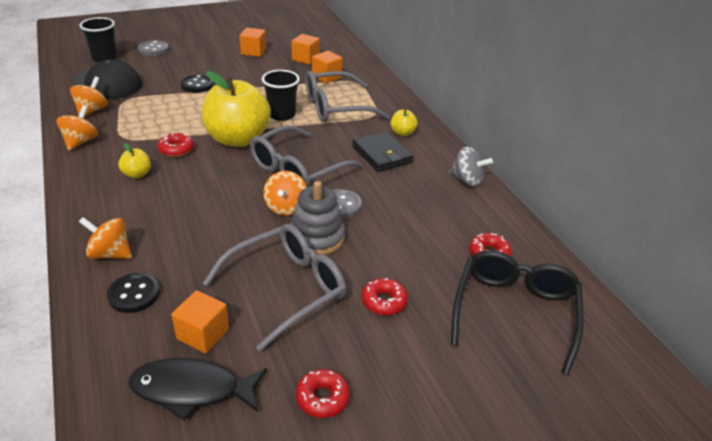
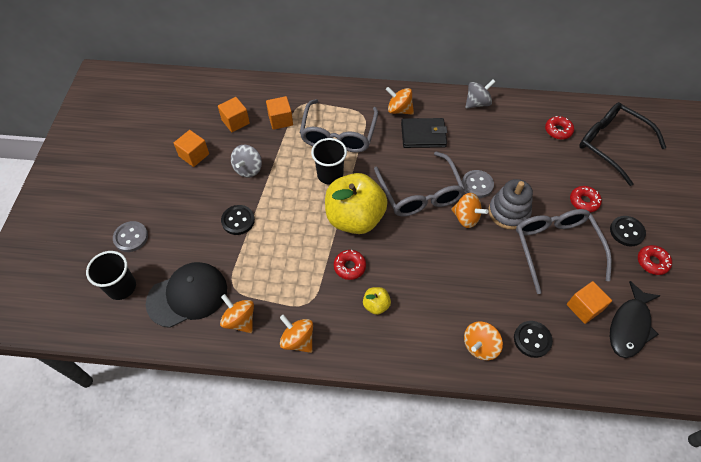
camera: 60 degrees left, 20 degrees up
yellow apple [391,110,417,136] -> orange spinning top [386,87,414,115]
none -> grey spinning top [231,145,262,178]
none -> black button [610,216,646,246]

